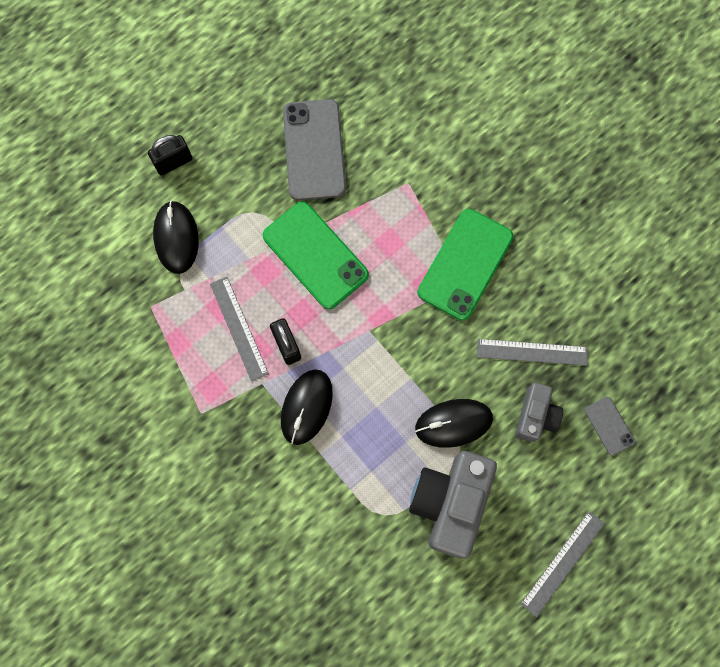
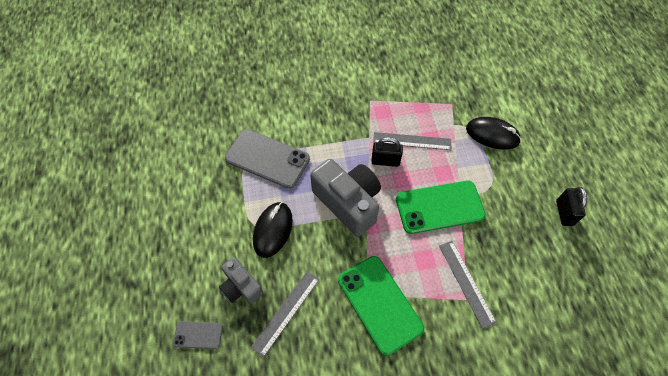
camera: 120 degrees right, 15 degrees down
black padlock [148,135,192,176] -> black padlock moved to [556,187,587,226]
black mouse [281,370,333,445] -> none
grey phone [283,99,346,200] -> grey phone moved to [225,129,310,189]
grey camera [409,451,497,559] -> grey camera moved to [310,159,381,237]
grey ruler [521,511,605,617] -> grey ruler moved to [439,241,497,329]

